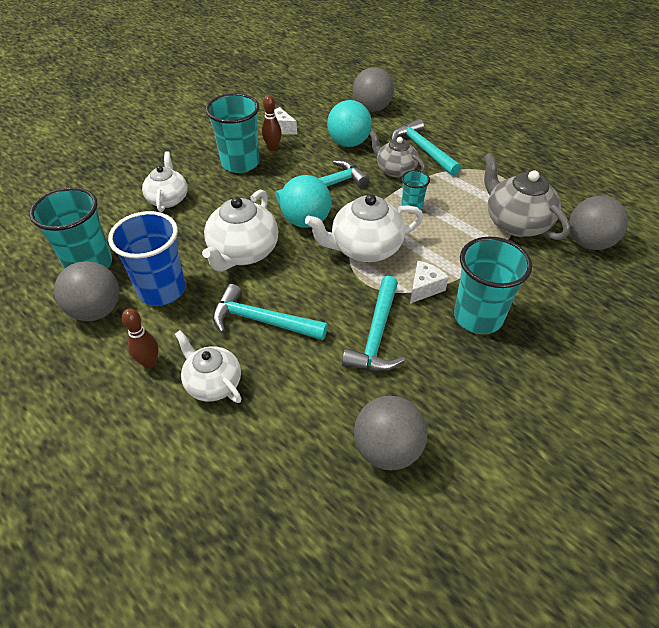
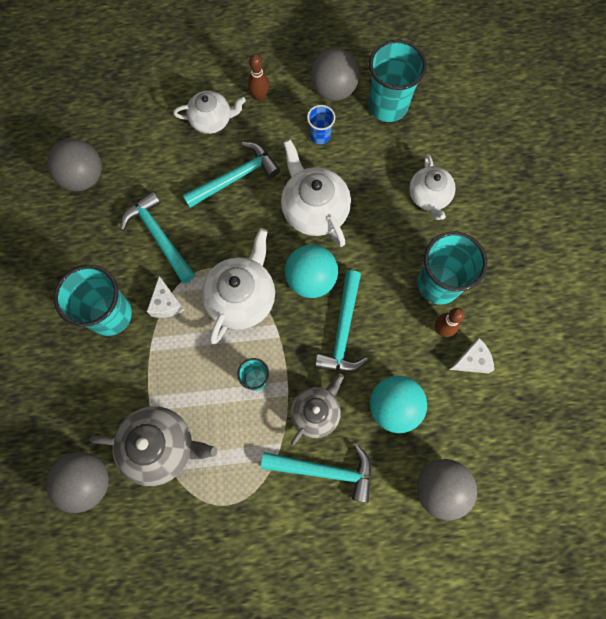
camera: 130 degrees right, 25 degrees up
blue cup [108,211,185,306] -> blue cup [307,105,335,145], size x0.51
white teapot [142,151,188,212] -> white teapot turned 45 degrees clockwise [409,154,456,220]
grey teapot [369,131,425,178] -> grey teapot turned 45 degrees counterclockwise [290,374,344,445]

